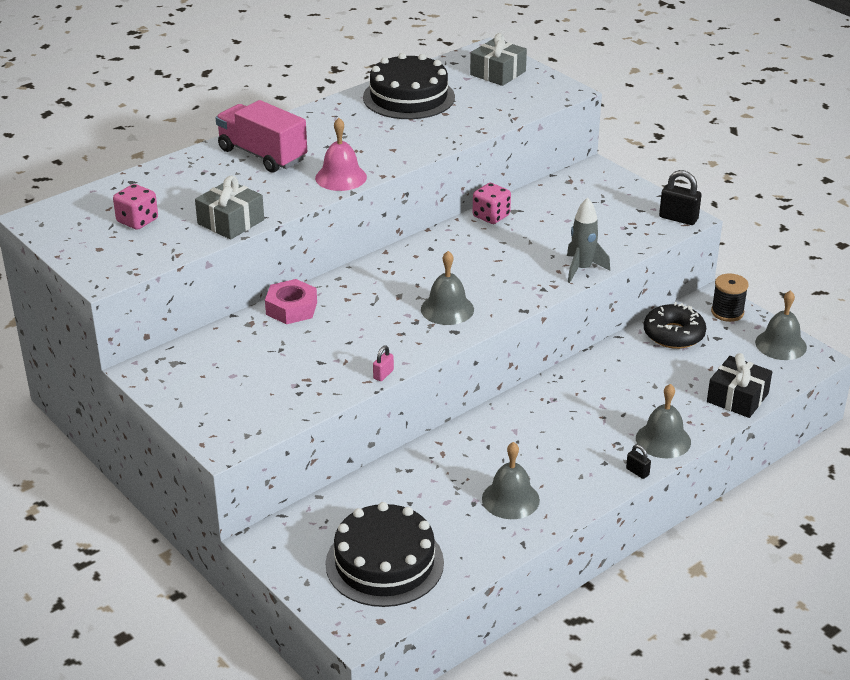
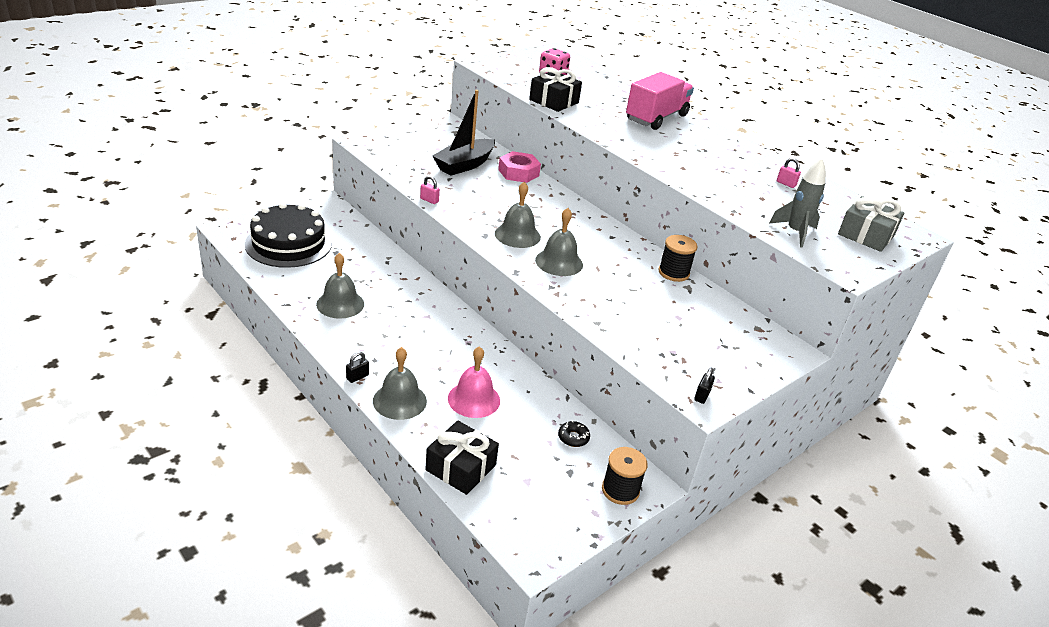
camera: 85 degrees right, 0 degrees up
grey gift [195,175,264,240] -> black gift [529,67,582,112]
pink bell [315,118,367,191] -> pink bell moved to [448,346,500,418]
black cake [363,53,455,119] -> pink padlock [777,158,801,188]
pink dice [473,183,511,224] -> black spool [658,235,698,282]
grey rocket [567,197,610,283] -> grey rocket moved to [769,158,826,248]
black donut [644,302,706,349] -> black donut [558,420,590,447], size x0.48
black padlock [659,170,702,225] -> black padlock [694,368,715,404], size x0.55
grey bell [755,290,807,360] -> grey bell moved to [535,208,583,276]
none -> black boat [432,90,495,176]

